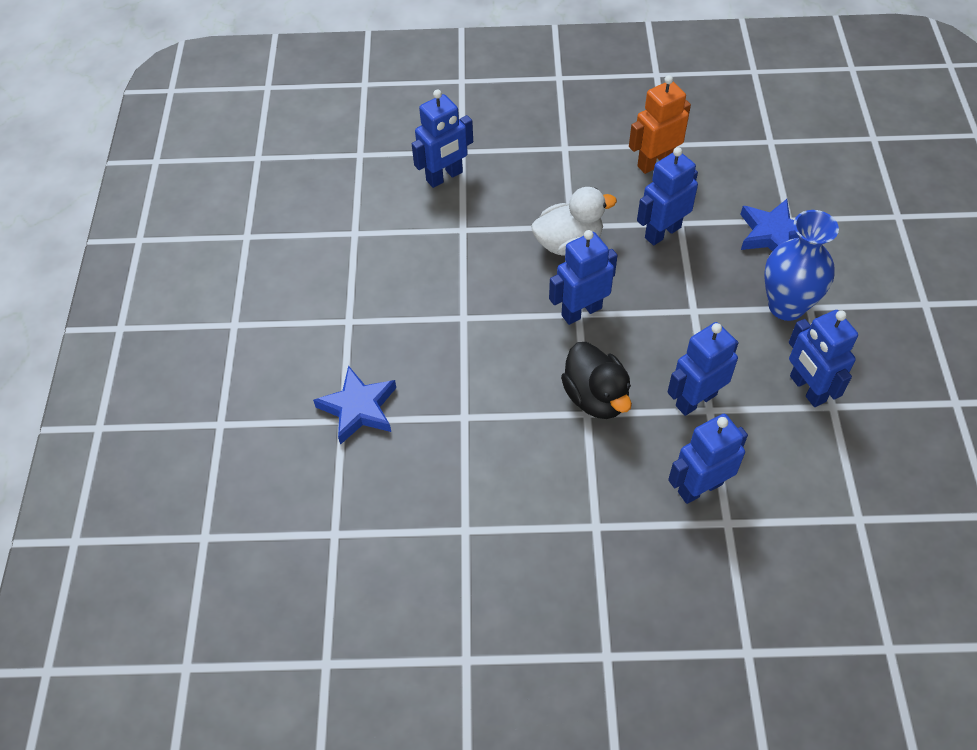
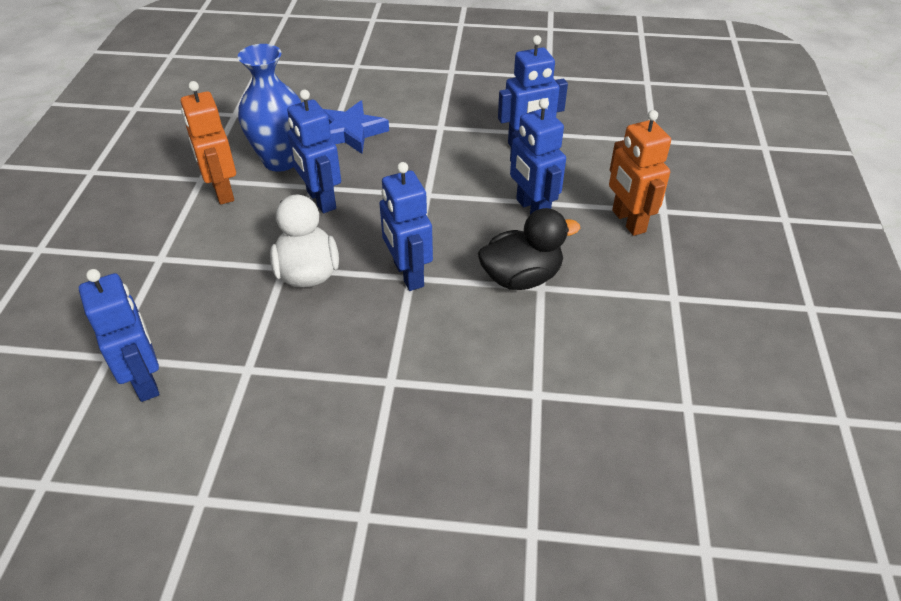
camera: 85 degrees left, 10 degrees down
blue star [313,366,396,445] -> none
blue robot [668,414,748,504] -> orange robot [609,110,671,236]
blue vase [764,210,839,321] -> blue vase moved to [238,44,301,172]

